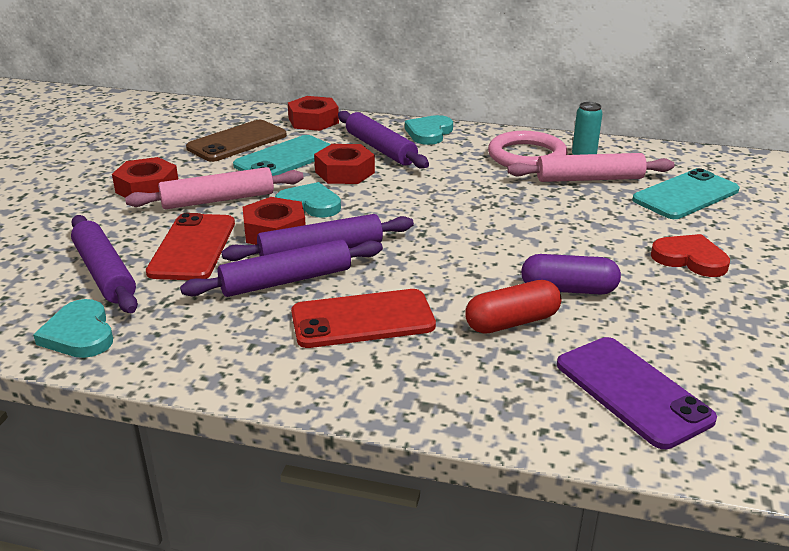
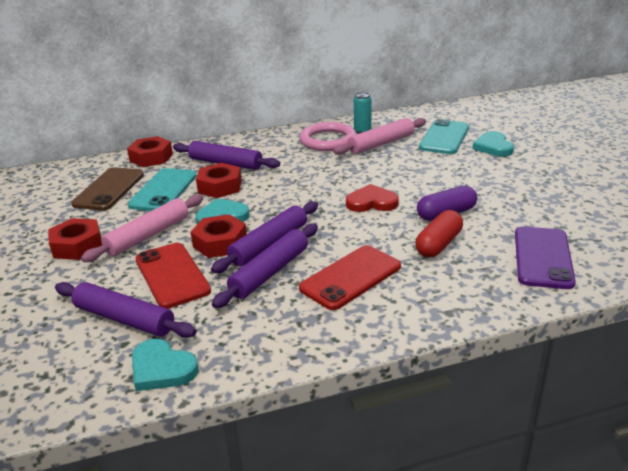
camera: 30 degrees left, 0 degrees up
turquoise heart [405,115,453,145] -> turquoise heart moved to [472,131,514,157]
purple phone [557,337,717,449] -> purple phone turned 75 degrees clockwise [515,227,576,289]
red heart [651,234,730,277] -> red heart moved to [346,184,399,212]

